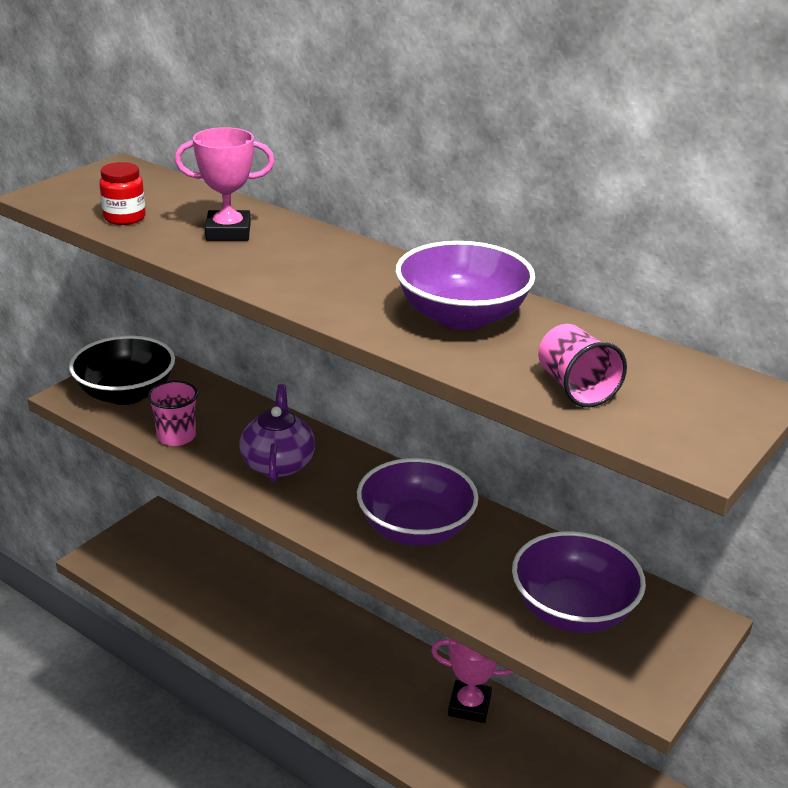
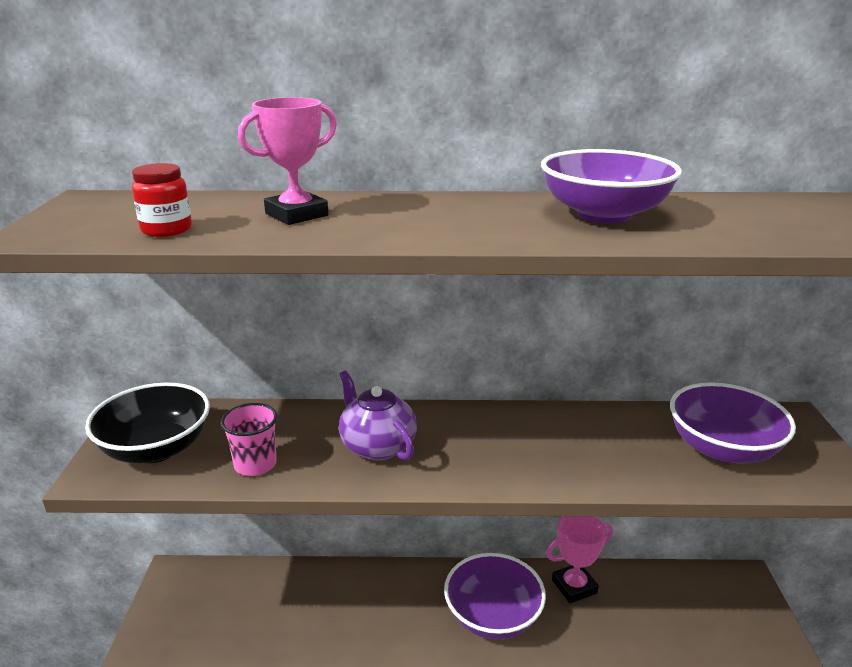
camera: 35 degrees left, 5 degrees down
purple bowl [357,458,479,546] -> purple bowl moved to [444,553,546,640]
pink cup [538,324,627,407] -> none

